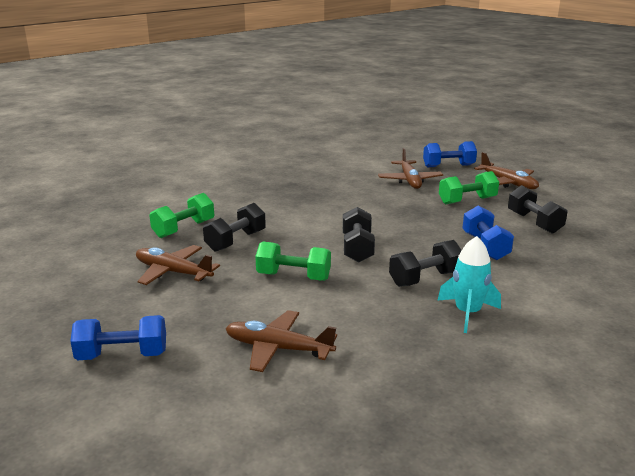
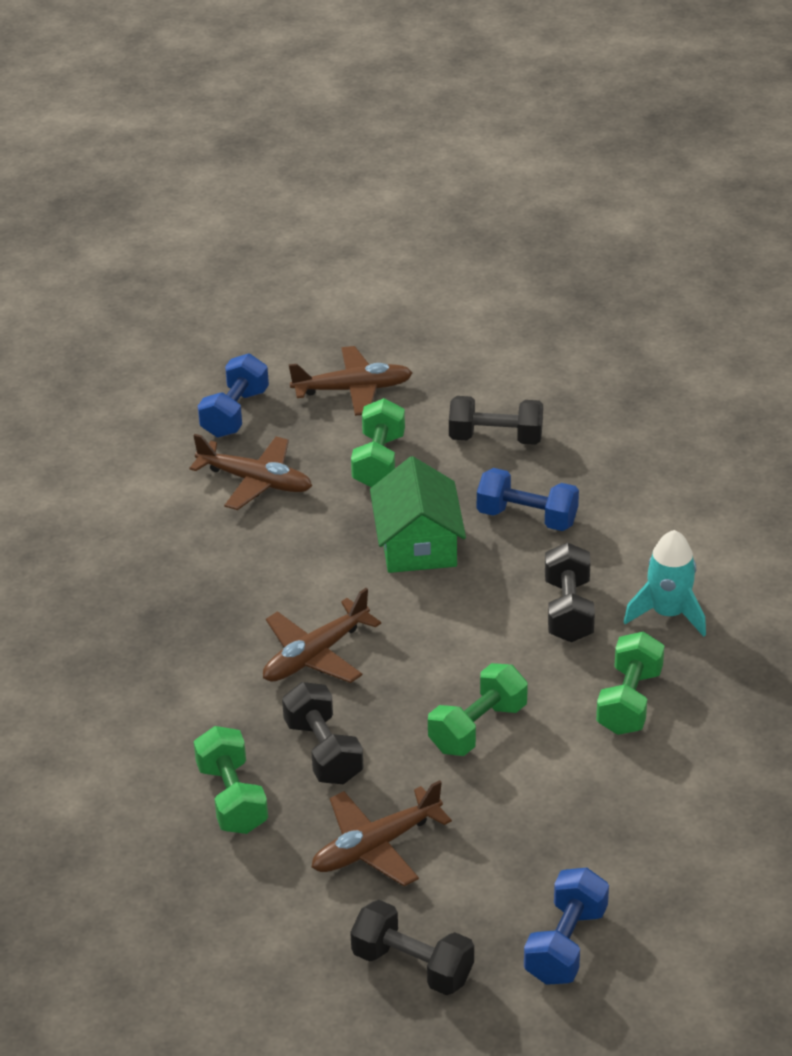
camera: 60 degrees left, 15 degrees up
brown plane [225,310,337,372] -> brown plane moved to [263,588,381,683]
black dumbbell [343,207,375,262] -> black dumbbell moved to [350,900,474,995]
none -> green house [370,456,466,573]
none -> green dumbbell [596,632,665,735]

